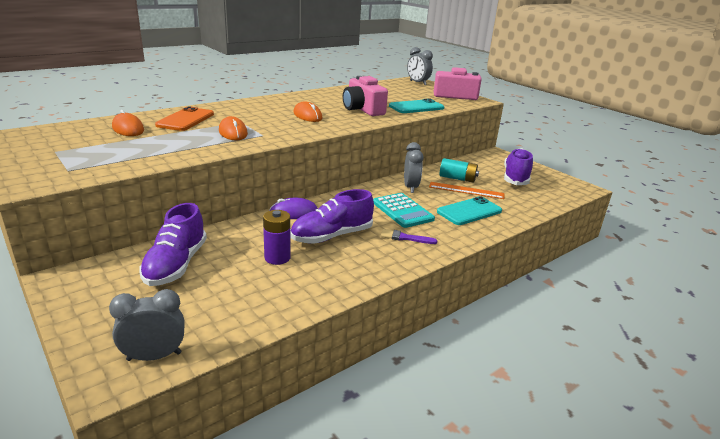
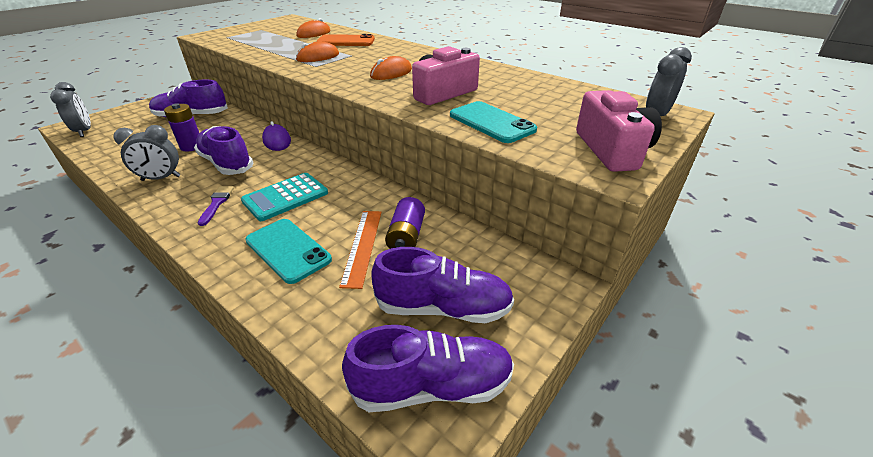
camera: 80 degrees right, 10 degrees up
grey clock [404,142,424,193] -> grey clock moved to [113,125,181,181]
turquoise battery [440,158,479,183] -> purple battery [385,197,425,249]
none -> purple shoe [342,325,514,412]

